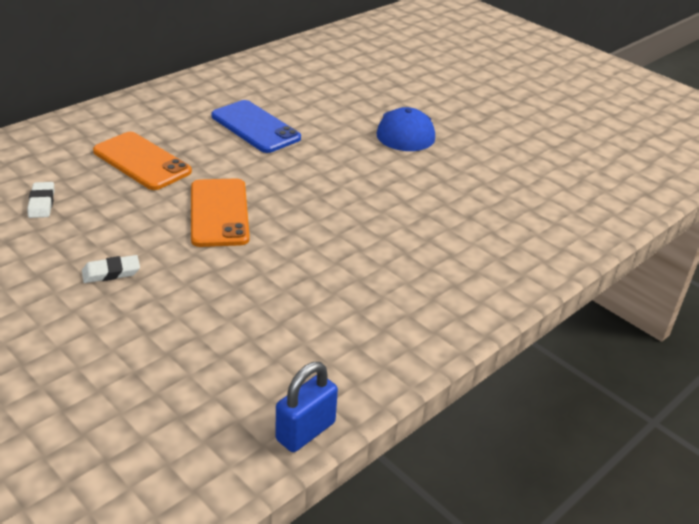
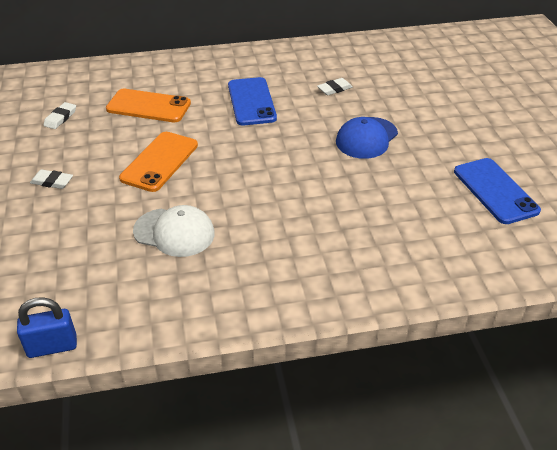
camera: 35 degrees right, 5 degrees up
orange phone [93,132,192,190] -> orange phone turned 60 degrees counterclockwise [106,89,191,122]
none -> white cap [133,205,215,257]
none -> white eraser [317,78,353,95]
none -> blue phone [454,158,541,224]

